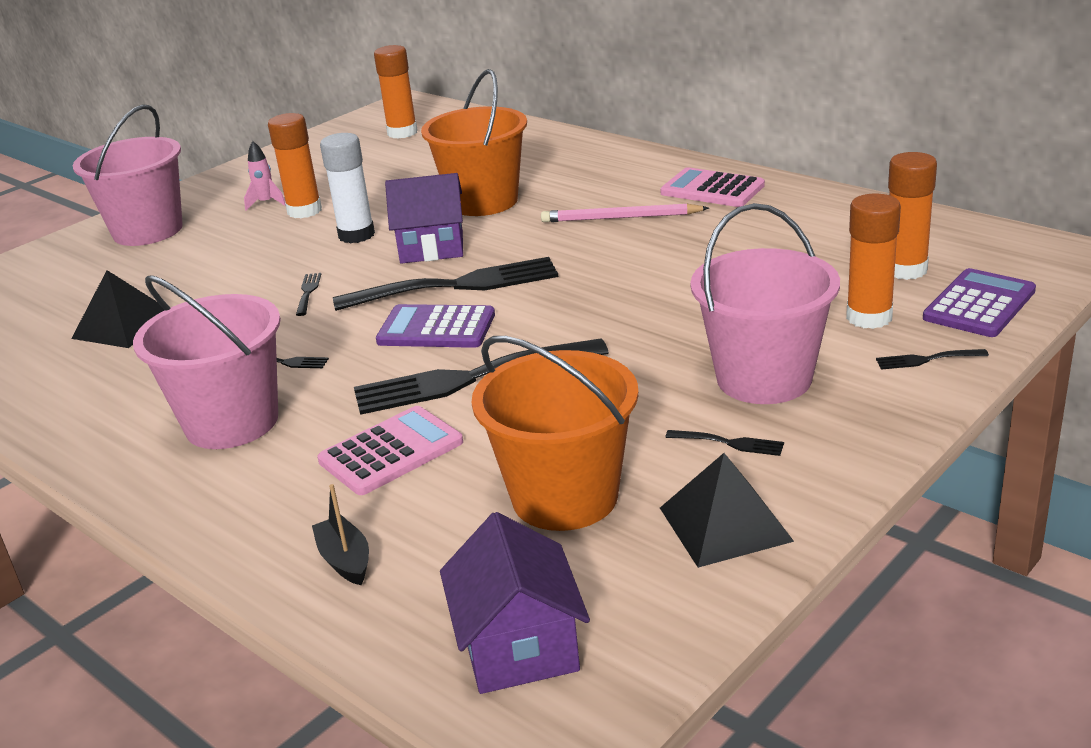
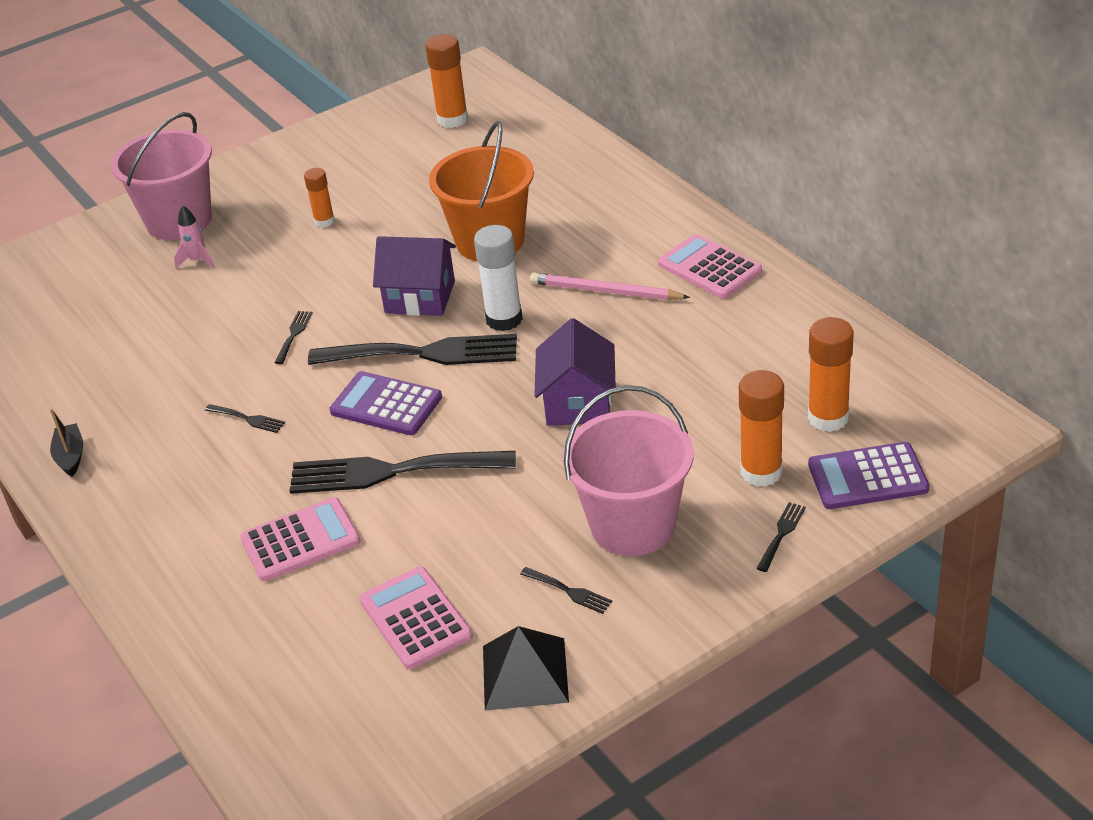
camera: 15 degrees right, 10 degrees up
black pyramid [71,270,165,348] -> none
pink bucket [133,275,281,449] -> none
pink rocket [244,141,286,210] -> pink rocket moved to [174,205,215,269]
orange glue stick [268,113,322,218] -> orange glue stick [304,168,335,227], size x0.61
black boat [312,484,369,585] -> black boat moved to [50,409,83,477]
white glue stick [320,133,375,243] -> white glue stick moved to [474,225,523,331]
purple house [440,512,590,694] -> purple house moved to [534,318,616,426]
orange bucket [471,336,639,531] -> pink calculator [359,566,473,669]
black fork [876,349,989,370] -> black fork turned 105 degrees clockwise [756,502,806,572]
purple calculator [923,268,1036,337] -> purple calculator turned 150 degrees counterclockwise [808,442,929,509]

